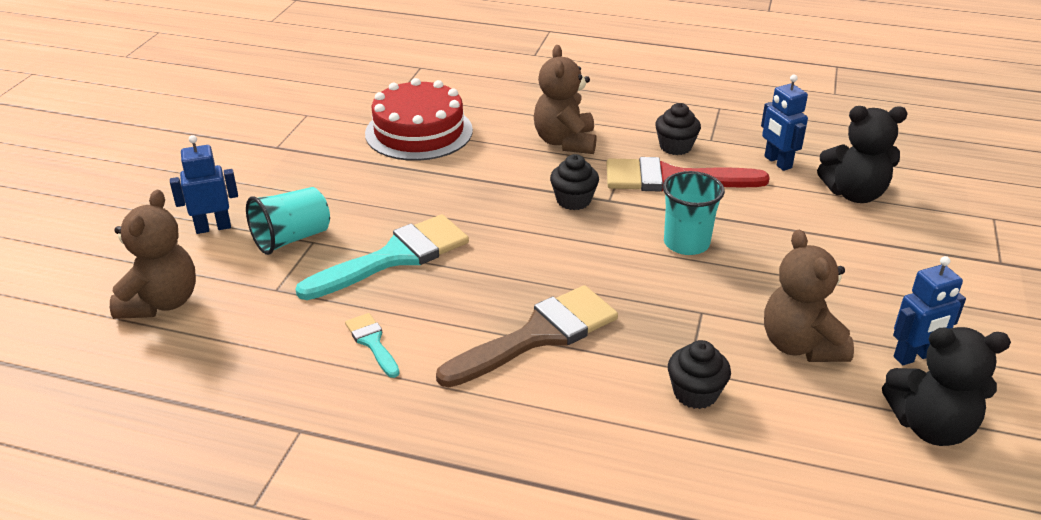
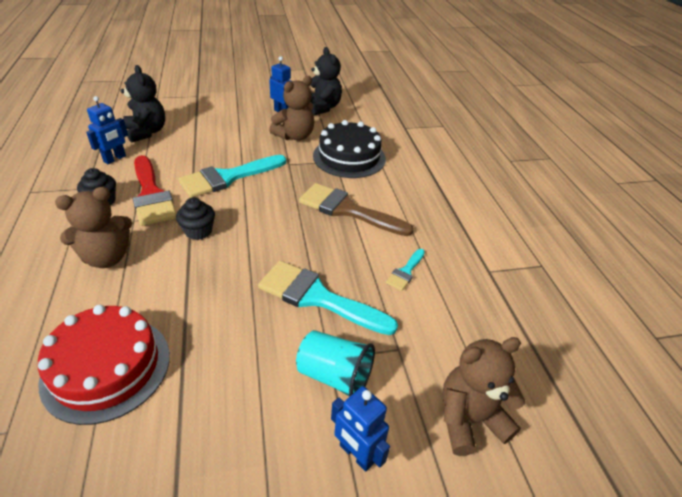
camera: 120 degrees left, 5 degrees up
turquoise cup [663,171,725,255] -> turquoise brush [178,155,286,198]
black cupcake [668,340,731,409] -> black cake [313,120,386,178]

